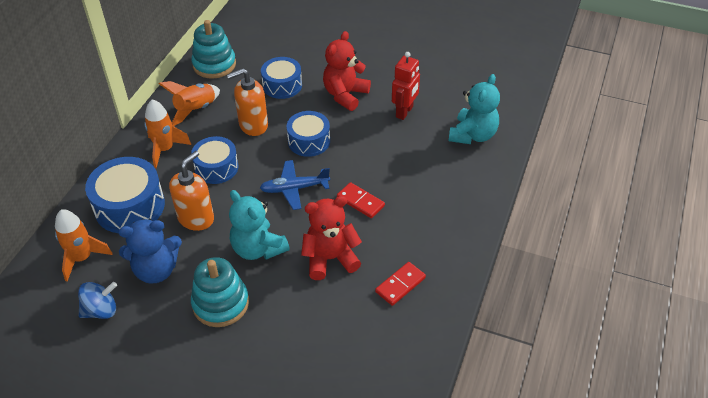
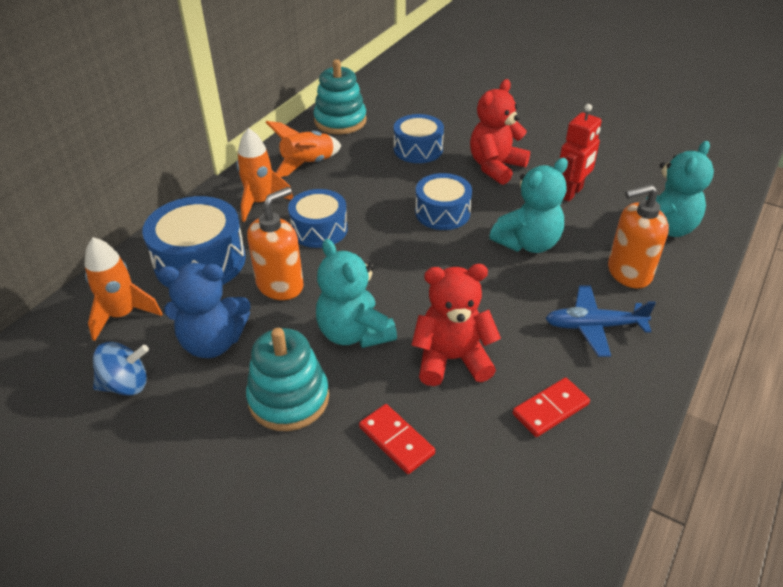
camera: 10 degrees right, 5 degrees down
orange soap dispenser [227,68,268,136] -> orange soap dispenser moved to [608,184,669,288]
blue plane [260,160,330,210] -> blue plane moved to [545,285,656,357]
red domino [337,182,385,218] -> red domino moved to [359,404,435,474]
none -> turquoise teddy bear [489,158,568,253]

